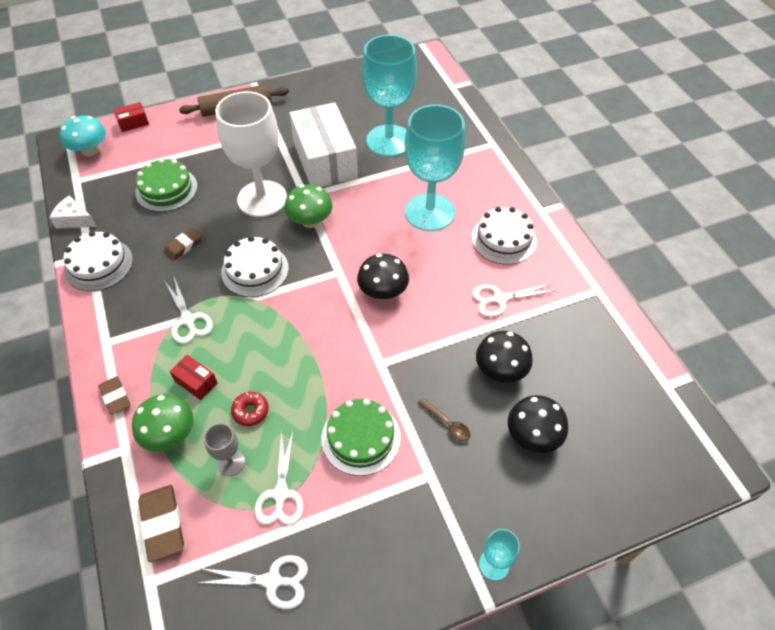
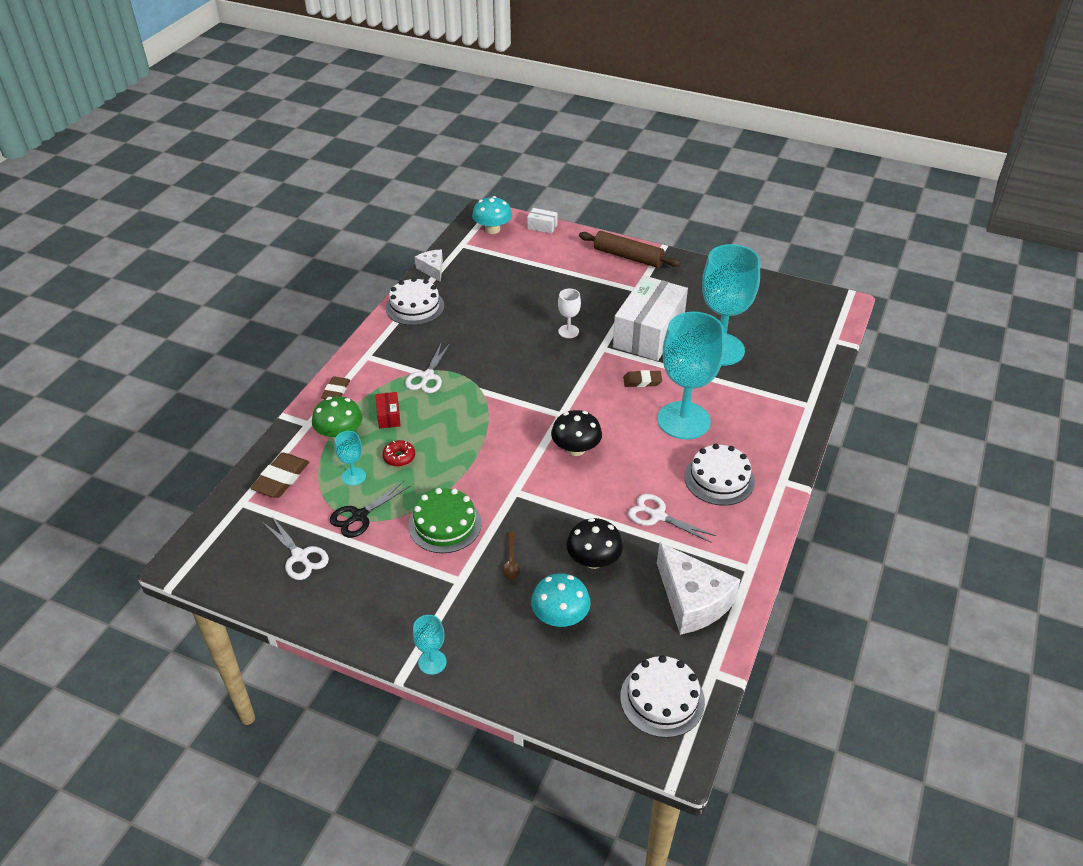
camera: 45 degrees right, 10 degrees down
red box [113,102,149,132] -> white box [527,208,558,234]
green cake [135,158,198,212] -> none
brown eraser [164,228,202,261] -> brown eraser moved to [623,370,662,387]
grey goblet [204,423,245,476] -> turquoise goblet [335,431,366,486]
white goblet [215,91,287,217] -> white goblet [558,289,581,338], size x0.43
white cake [221,236,289,297] -> white cake moved to [620,655,705,738]
white scissors [255,429,303,525] -> black scissors [330,481,410,538]
green mushroom [284,184,333,228] -> none
black mushroom [508,395,568,453] -> turquoise mushroom [531,573,591,627]
none -> white cheese [657,542,741,635]

